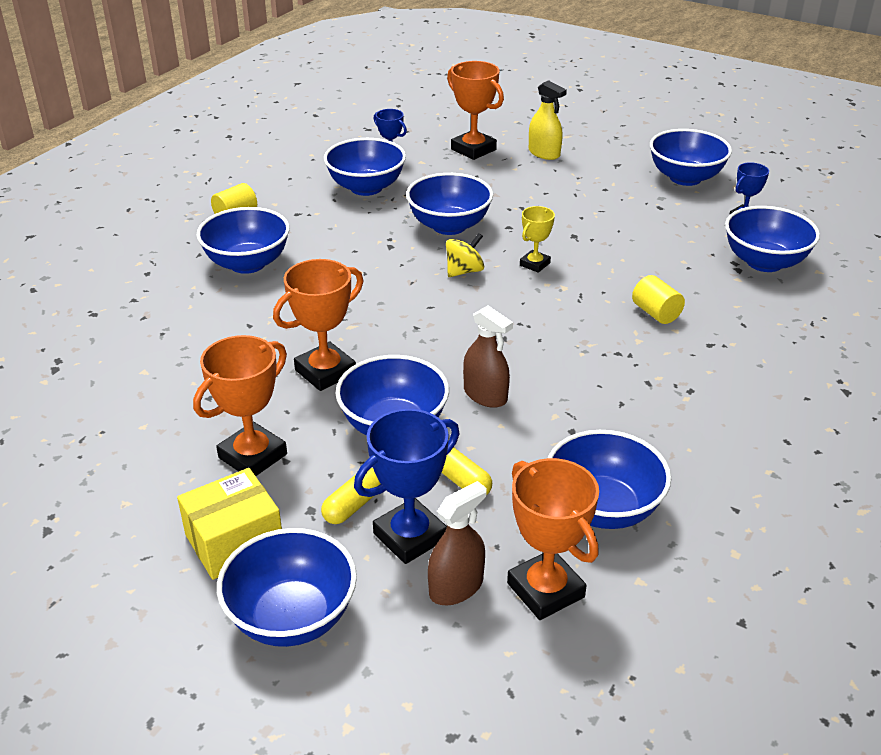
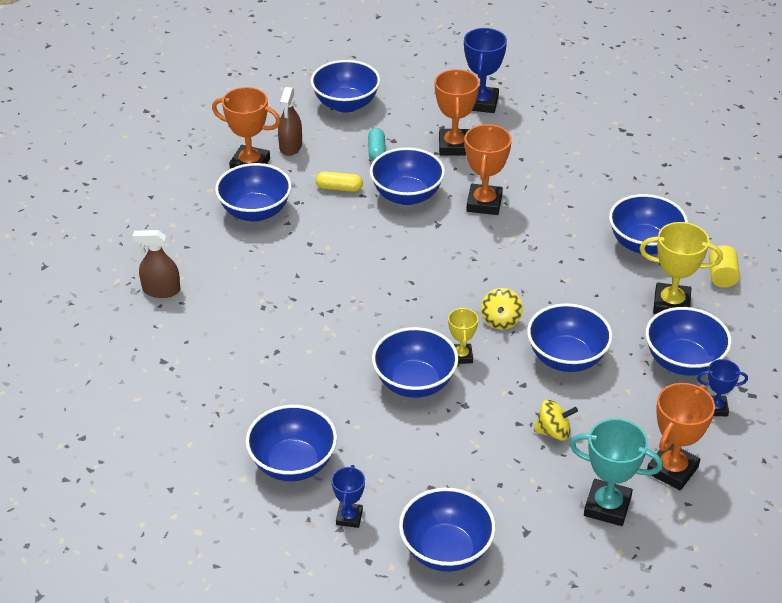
camera: 140 degrees right, 5 degrees up
yellow box [177,468,282,580] -> none
yellow capsule [321,468,381,524] -> turquoise capsule [368,128,386,161]
blue trophy [354,409,460,564] -> blue trophy moved to [464,28,507,113]
orange trophy [447,61,504,160] -> orange trophy turned 60 degrees counterclockwise [647,383,715,491]
brown spray bottle [463,306,513,408] -> brown spray bottle moved to [133,230,180,298]
yellow spray bottle [529,80,567,160] -> turquoise trophy [570,418,663,526]
yellow cylinder [632,275,685,324] -> none
none -> blue bowl [372,327,459,398]
none -> yellow spinning top [534,399,578,440]
none -> yellow trophy [640,222,723,314]

